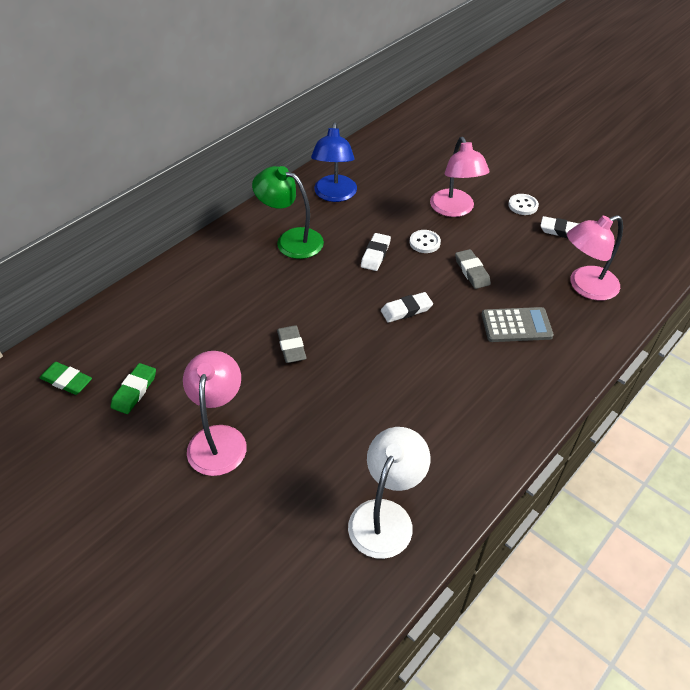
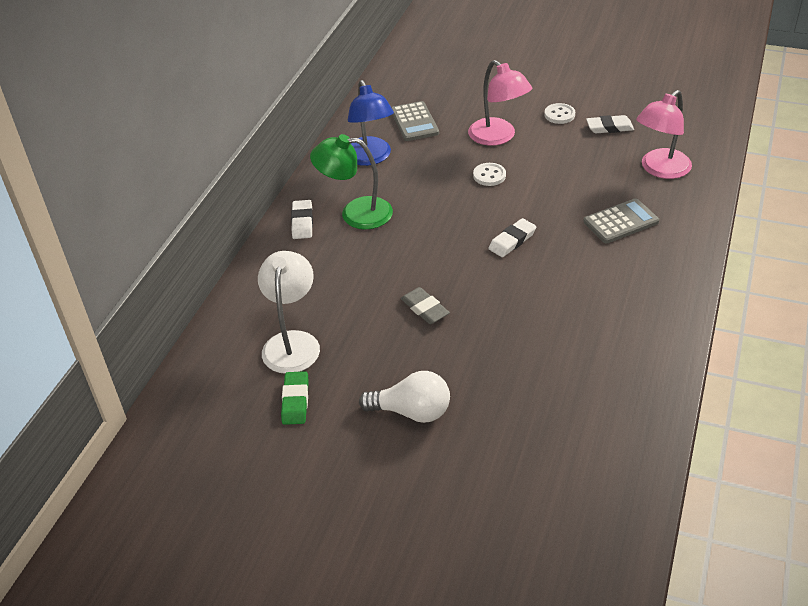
camera: 20 degrees left, 5 degrees down
green eraser [40,362,92,395] -> none
pink lamp [183,351,247,476] -> white light bulb [359,371,450,423]
white lamp [348,427,431,559] -> white lamp moved to [258,251,320,374]
white eraser [361,233,391,271] -> white eraser moved to [291,200,313,239]
grey eraser [455,249,491,289] -> none
none -> grey calculator [392,101,439,141]

